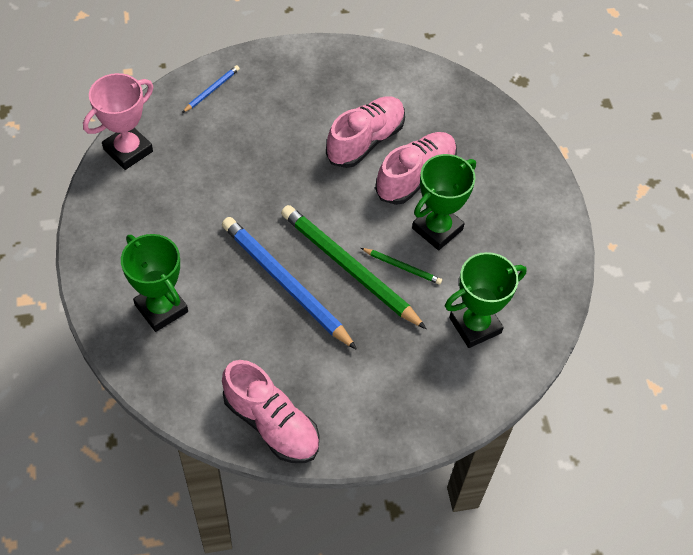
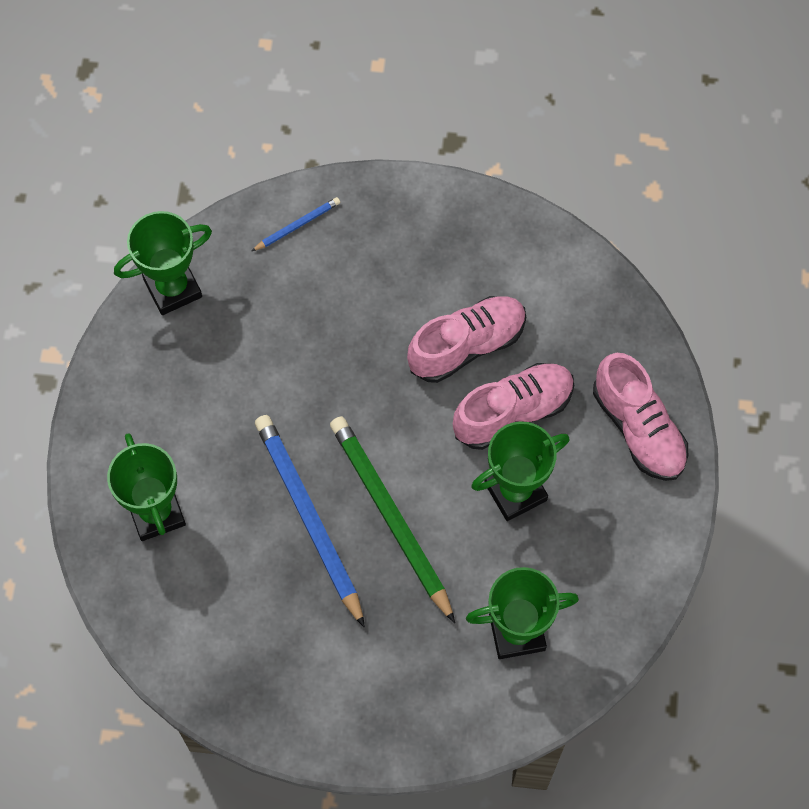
camera: 20 degrees right, 10 degrees up
pink trophy [83,73,153,170] -> green trophy [114,211,212,315]
pink shoe [222,360,320,463] -> pink shoe moved to [593,353,688,481]
green pencil [361,248,442,285] -> none

